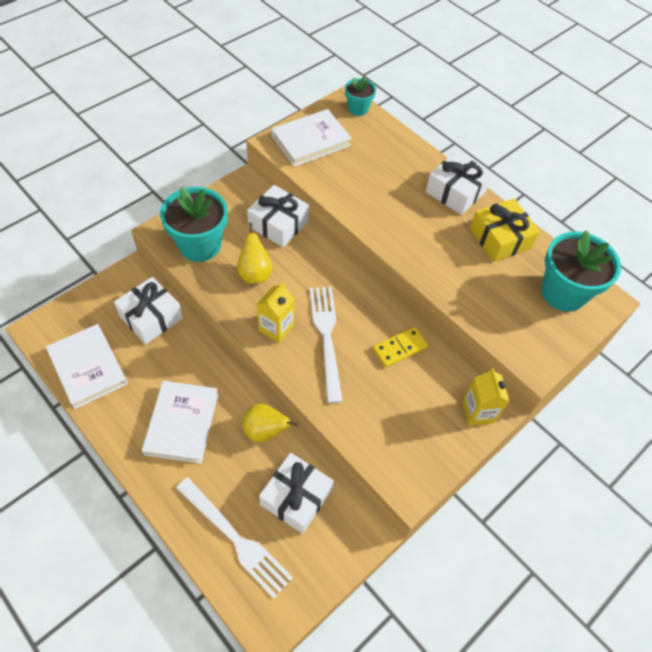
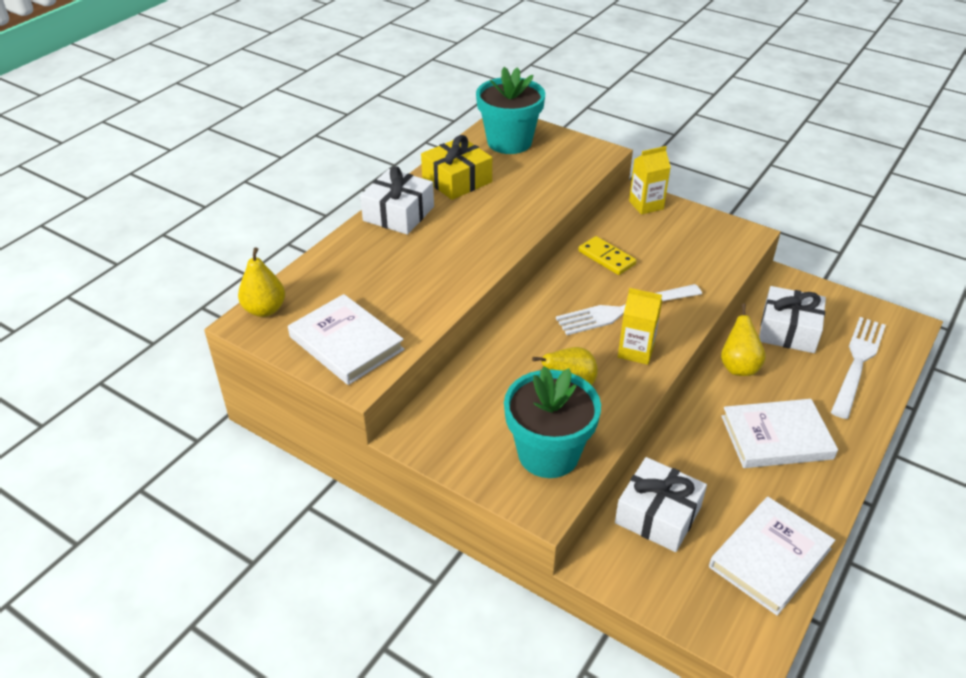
camera: 100 degrees left, 15 degrees down
white gift [247,185,309,247] -> none
turquoise flower pot [345,77,376,116] -> yellow pear [238,247,285,317]

